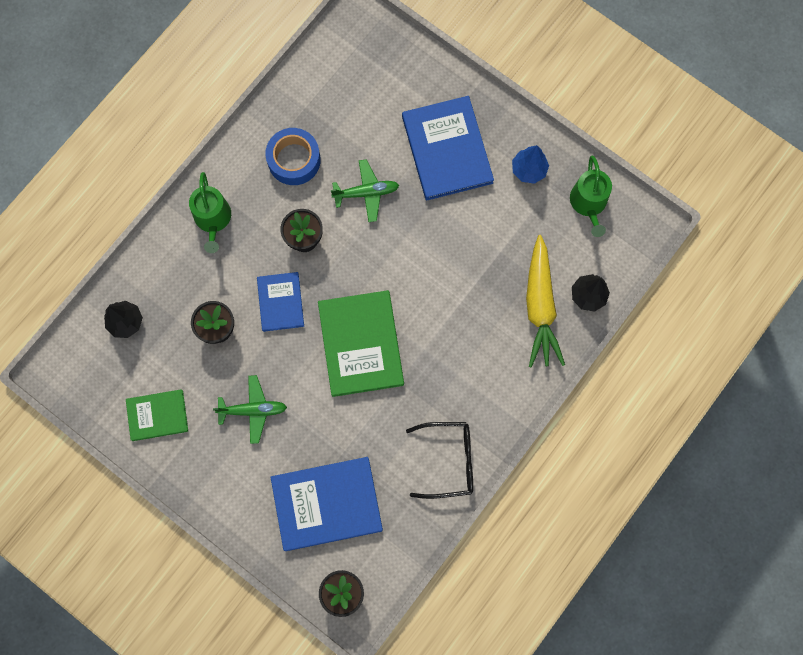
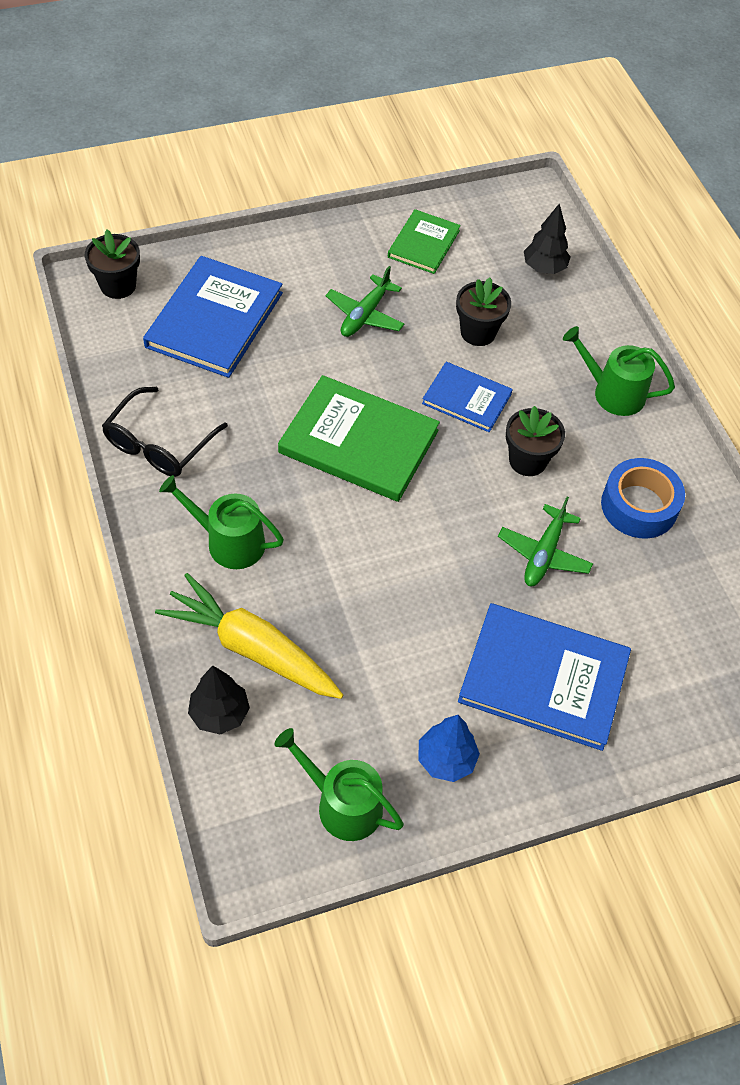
camera: 120 degrees right, 20 degrees down
none -> green watering can [159,475,284,569]

